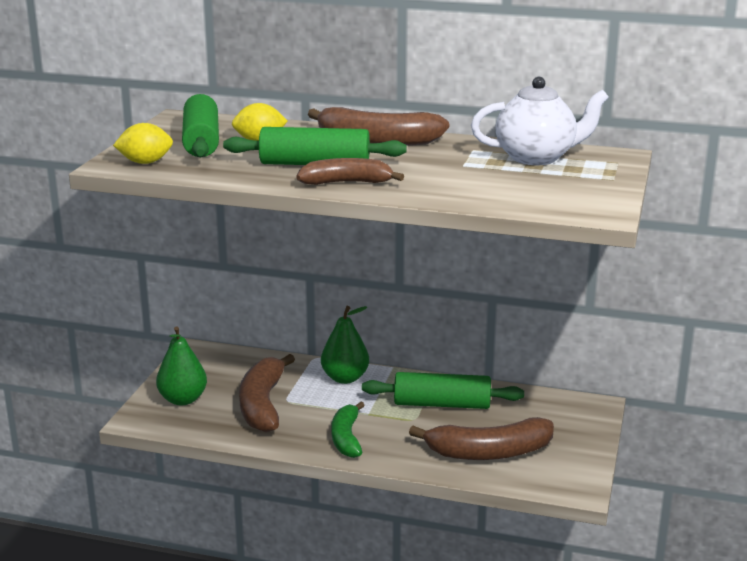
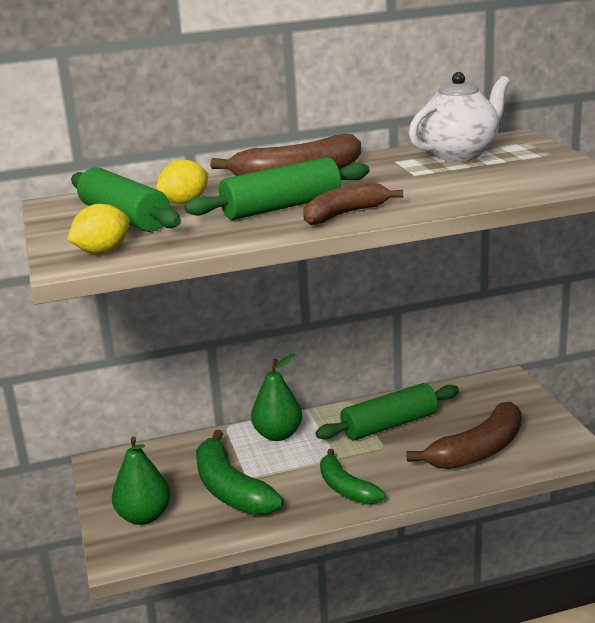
camera: 30 degrees left, 0 degrees up
brown banana [239,354,295,433] -> green banana [196,430,284,515]

